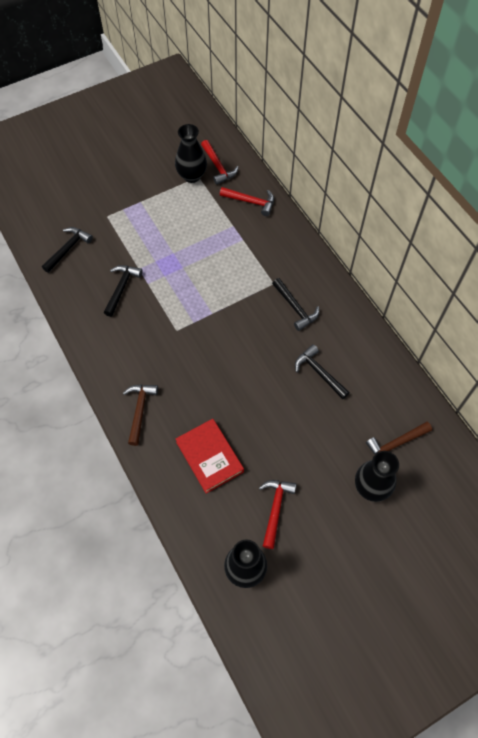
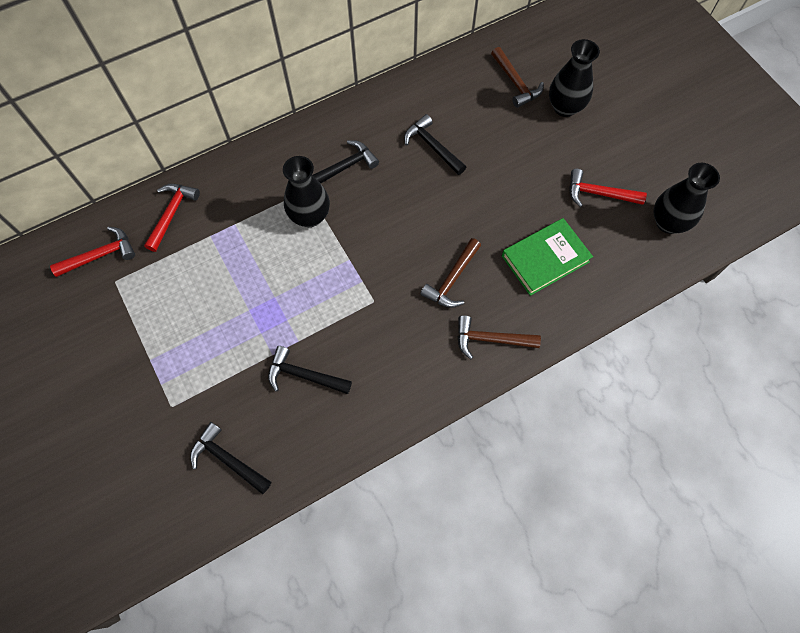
camera: 90 degrees left, 5 degrees up
black vase [175,124,207,183] -> black vase moved to [283,156,330,227]
red book [176,419,244,494] -> green book [502,218,593,296]
black hammer [295,344,350,399] -> black hammer turned 90 degrees clockwise [404,114,466,175]
none -> brown hammer [420,238,481,308]

